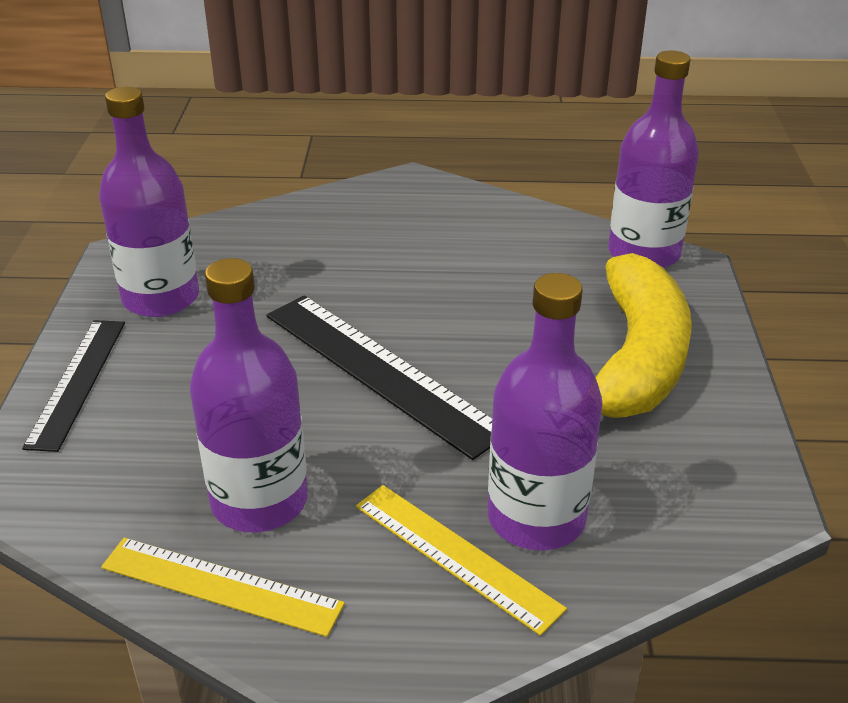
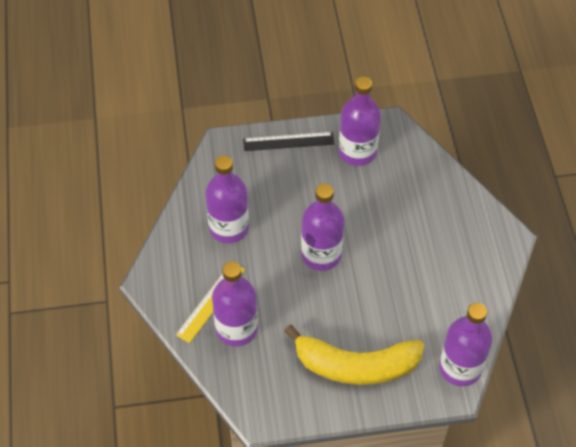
camera: 80 degrees right, 20 degrees up
yellow ruler [101,538,345,637] -> none
black ruler [267,295,492,460] -> purple bottle [301,183,344,271]

